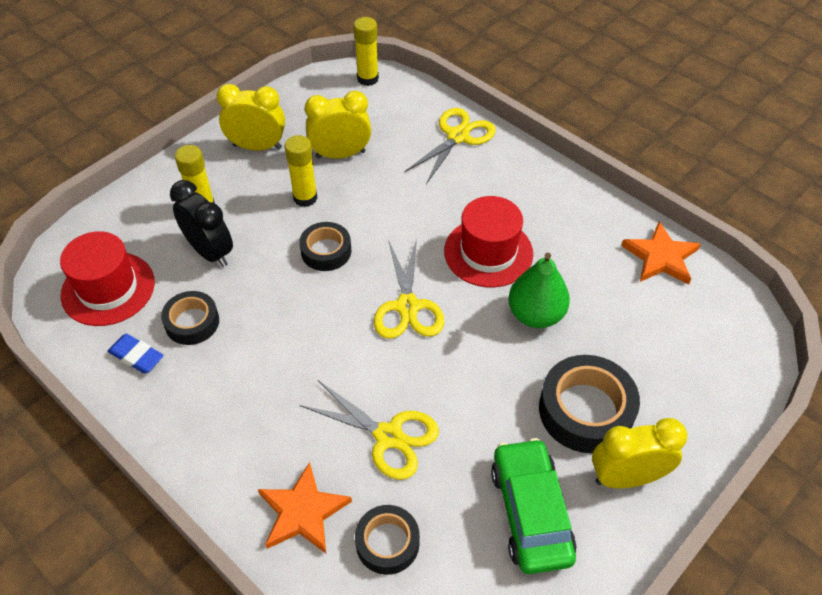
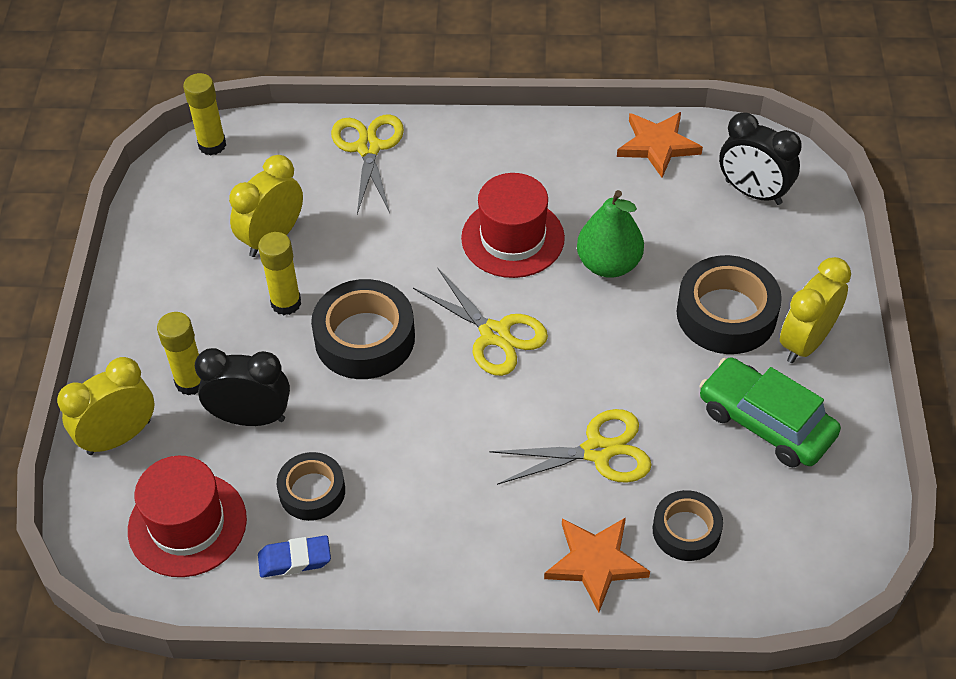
camera: 40 degrees left, 0 degrees up
yellow clock [216,84,285,151] -> yellow clock moved to [57,357,154,455]
black tape [299,222,351,271] -> black tape [311,279,415,379], size x1.63
none -> black clock [719,113,802,205]

